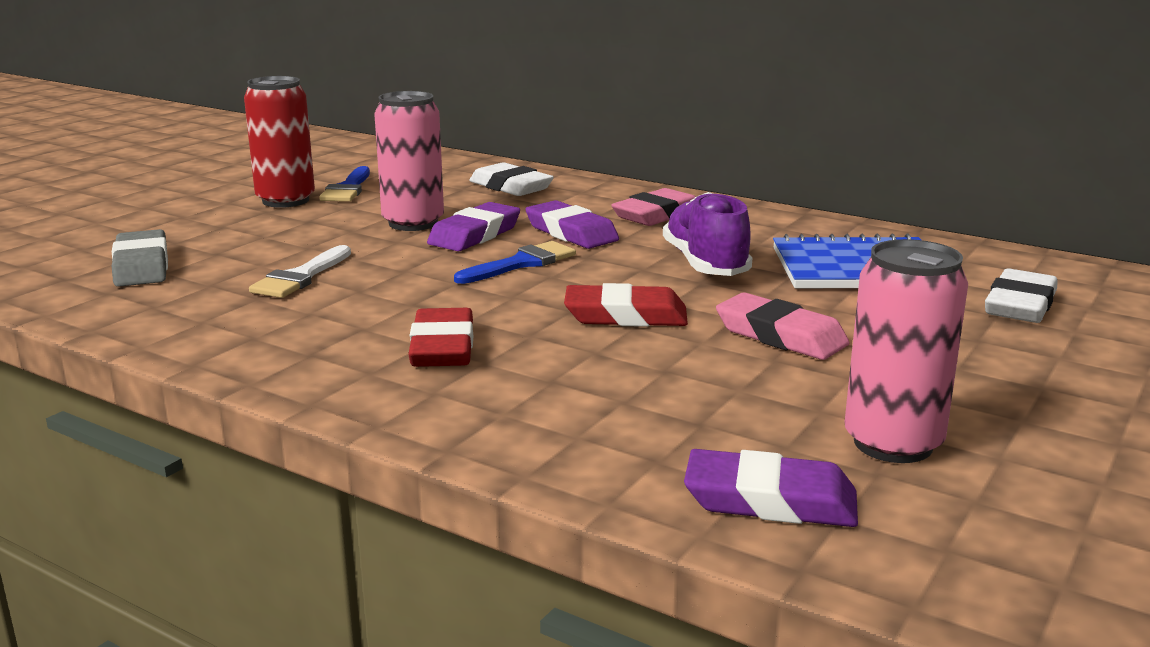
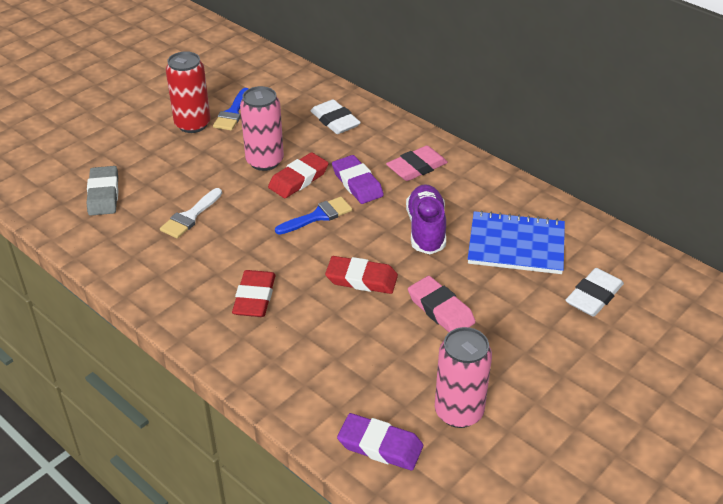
camera: 10 degrees right, 20 degrees up
purple eraser [427,202,520,251] -> red eraser [268,152,329,198]

